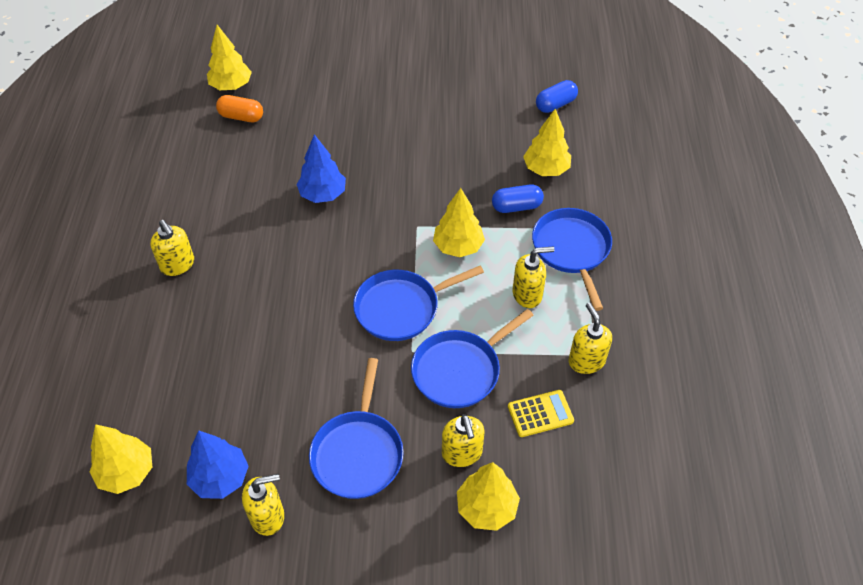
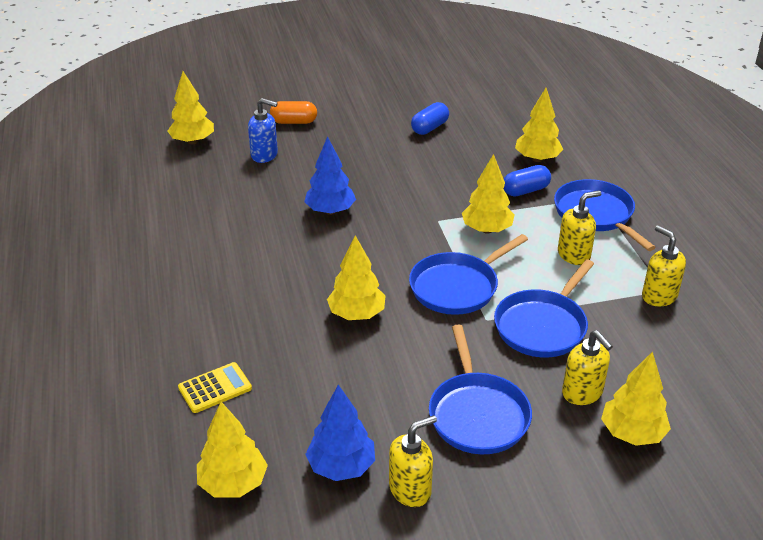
camera: 15 degrees left, 15 degrees down
yellow soap dispenser [150,220,194,276] -> none
orange capsule [216,95,263,122] -> orange capsule moved to [270,101,317,124]
yellow calculator [508,390,574,437] -> yellow calculator moved to [178,362,252,413]
blue capsule [536,80,578,113] -> blue capsule moved to [411,102,449,135]
none -> blue soap dispenser [248,98,278,163]
none -> yellow tree [327,235,386,320]

